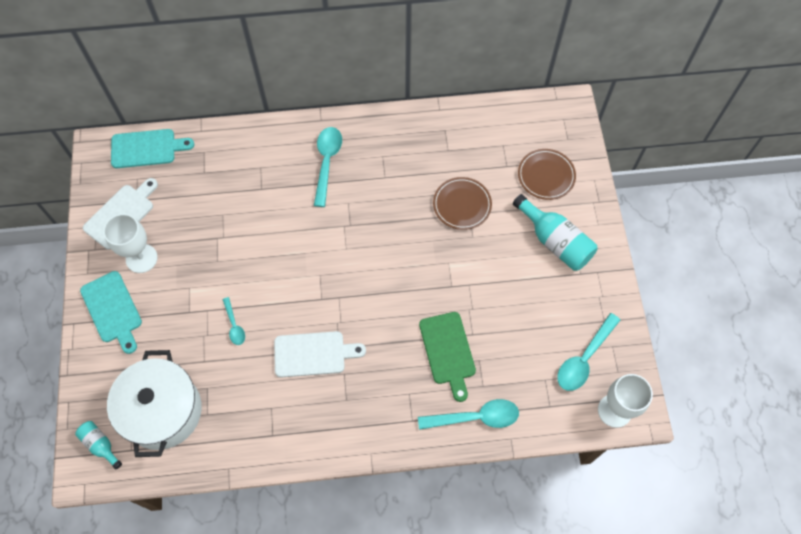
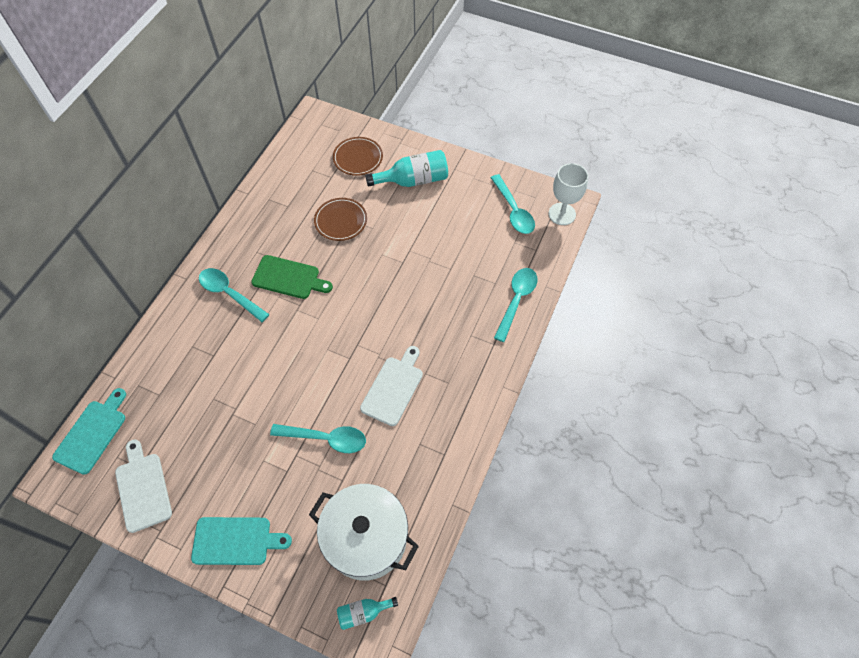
camera: 60 degrees left, 5 degrees down
white goblet [103,214,158,273] -> none
turquoise spoon [222,297,245,345] -> turquoise spoon [270,424,366,453], size x1.79
green cutting board [419,312,476,402] -> green cutting board moved to [251,255,333,299]

